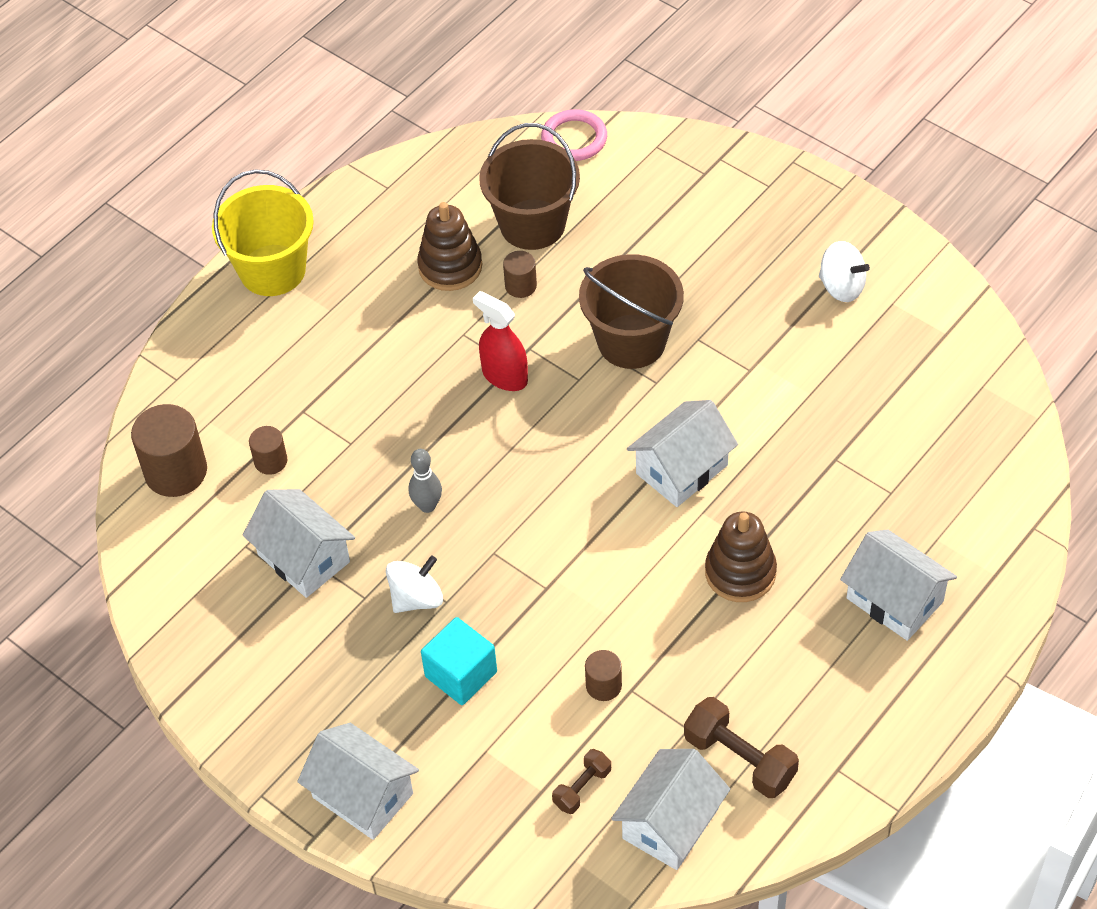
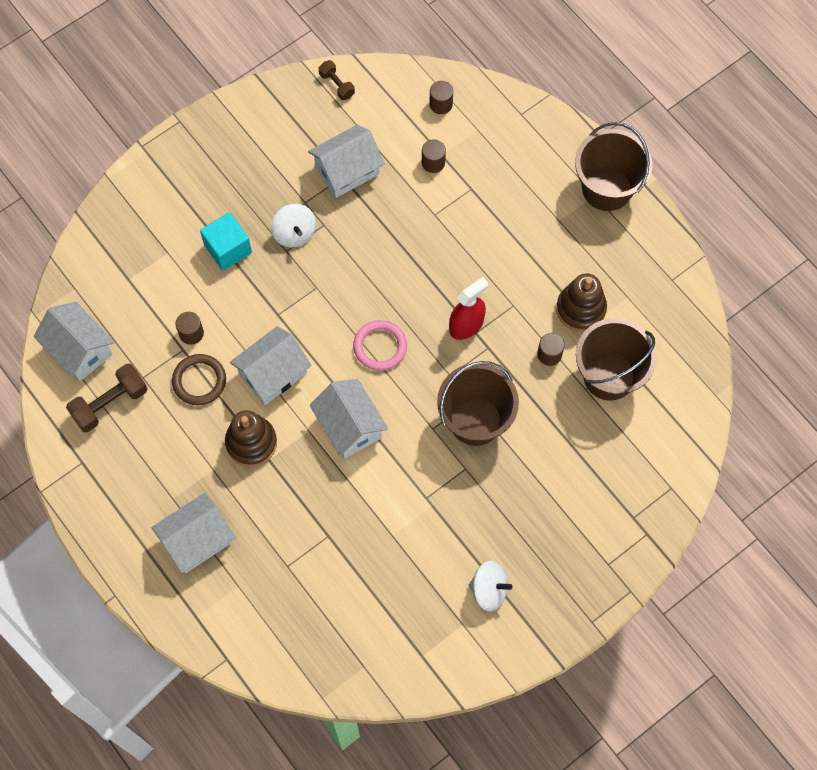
camera: 100 degrees right, 15 degrees up
brown cylinder [131,404,207,497] -> brown cylinder [429,81,453,114], size x0.53
yellow bucket [212,169,314,296] -> brown bucket [575,122,652,211]
white house [297,723,419,840] -> white house moved to [230,326,312,405]
grey bowling pin [409,449,442,513] -> none
pink ring [541,109,607,161] -> pink ring moved to [353,320,407,371]
brown dumbbell [552,749,611,814] -> brown dumbbell moved to [319,60,355,100]
white spinning top [819,241,870,302] -> white spinning top turned 120 degrees counterclockwise [469,561,512,611]
none -> brown ring [172,354,226,405]

